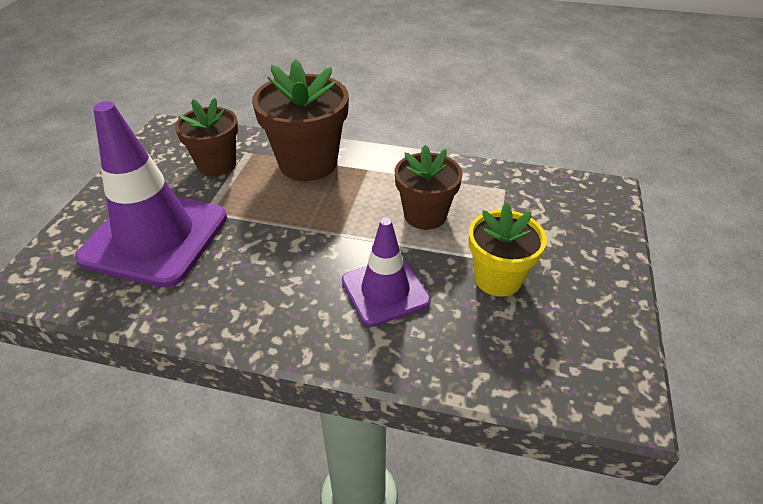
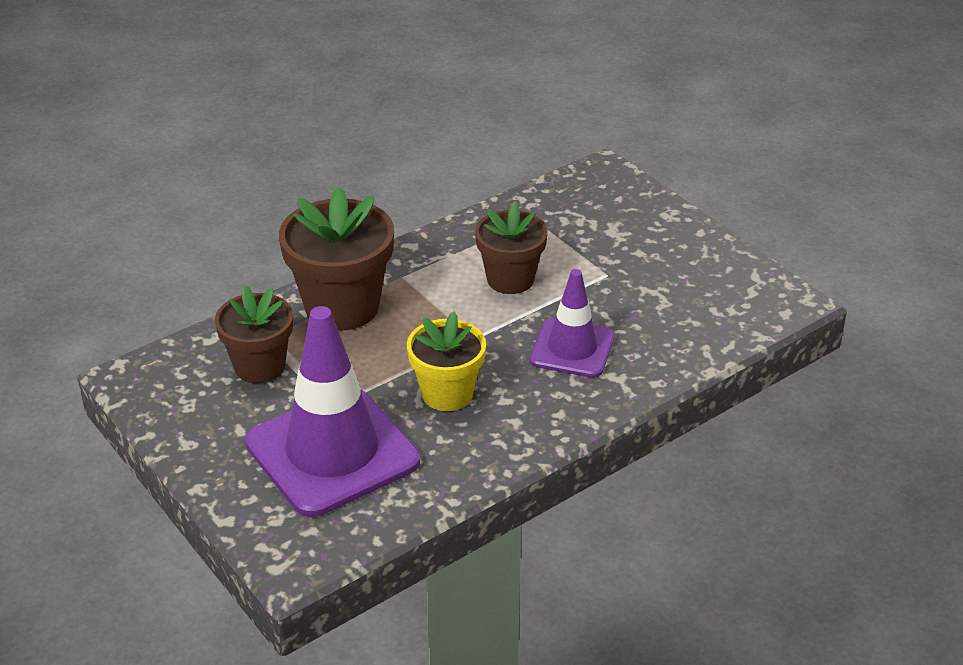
camera: 50 degrees left, 5 degrees down
yellow flower pot [469,203,547,297] -> yellow flower pot moved to [407,312,486,411]

